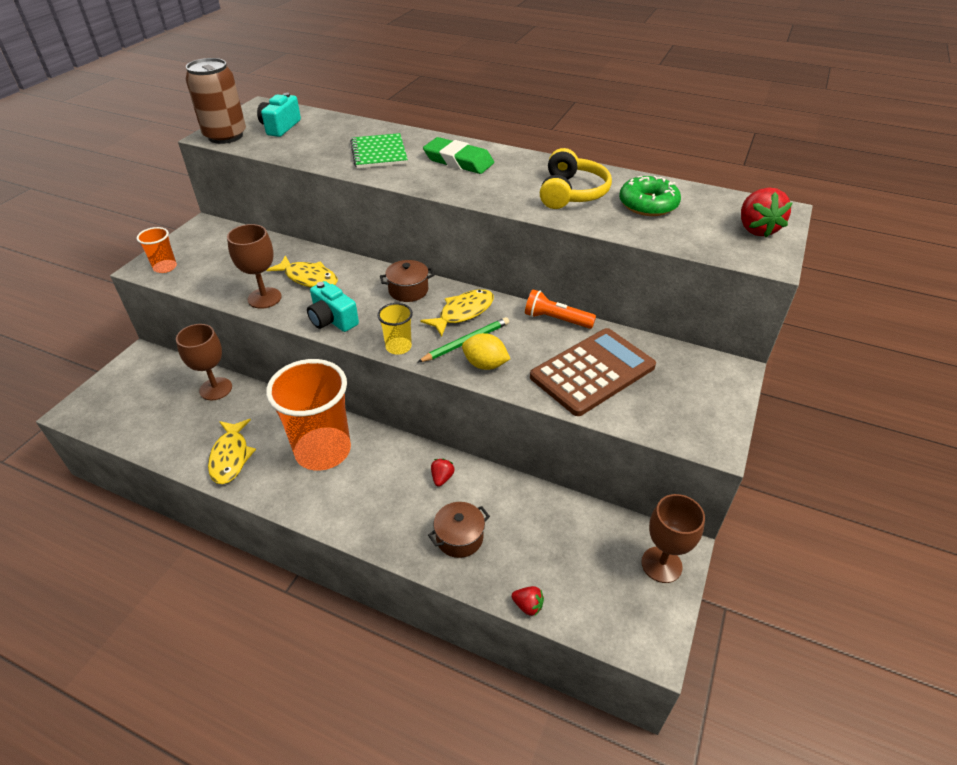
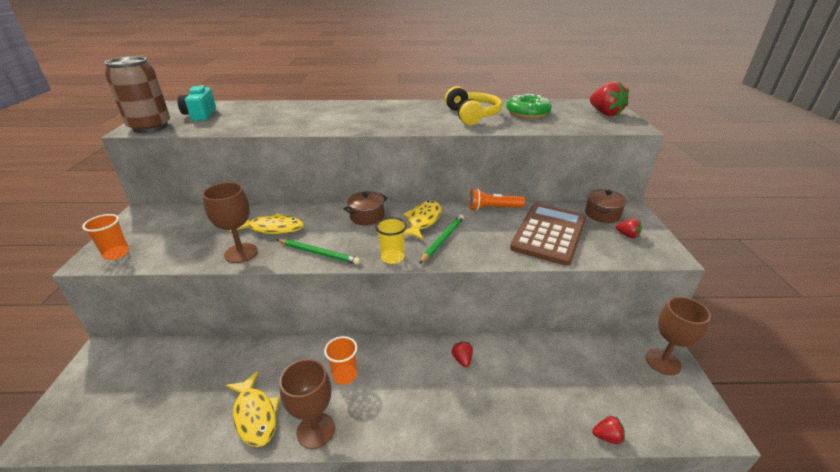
camera: 25 degrees left, 10 degrees down
brown goblet [176,324,232,400] -> brown goblet moved to [279,359,335,449]
orange cup [266,359,351,471] -> orange cup [324,336,357,385], size x0.45
turquoise camera [307,281,359,332] -> green pencil [277,239,361,265]
green notebook [350,133,408,169] -> none
green eraser [423,137,494,174] -> none
brown pot [428,502,490,558] -> brown pot moved to [585,189,627,223]
yellow lemon [462,333,510,370] -> none
none -> red strawberry [616,218,642,238]

